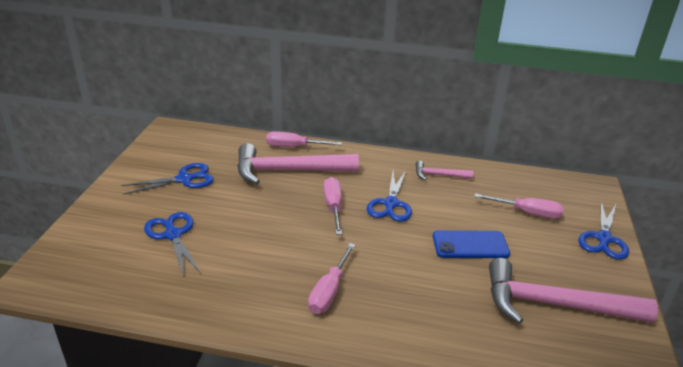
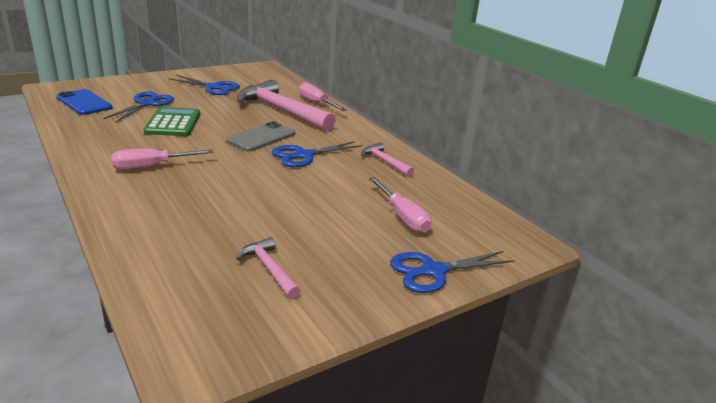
camera: 45 degrees right, 5 degrees down
pink screwdriver [324,177,342,235] -> grey phone [227,121,295,151]
blue phone [433,230,510,258] -> blue phone moved to [57,89,113,115]
pink hammer [489,258,658,324] -> pink hammer [236,237,301,299], size x0.47
none -> green calculator [143,107,200,136]

